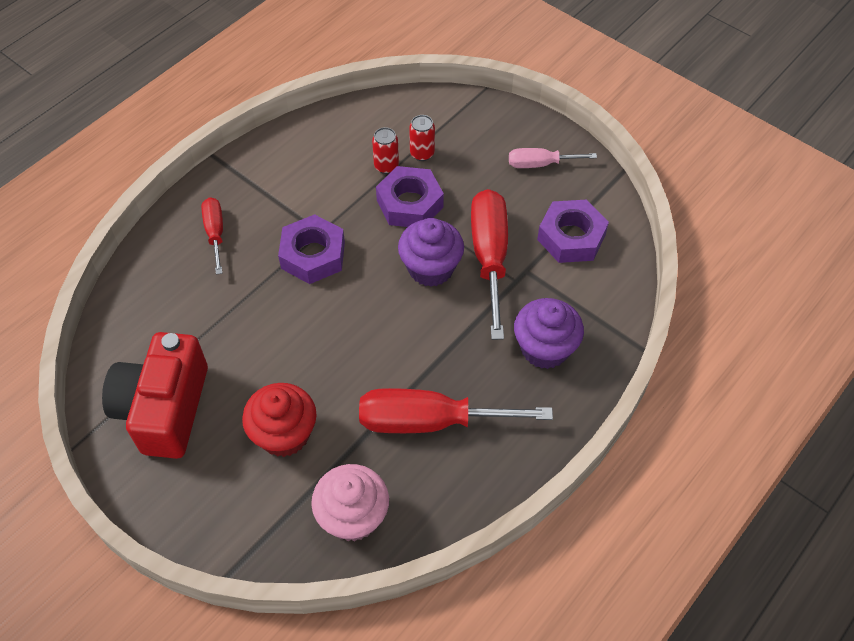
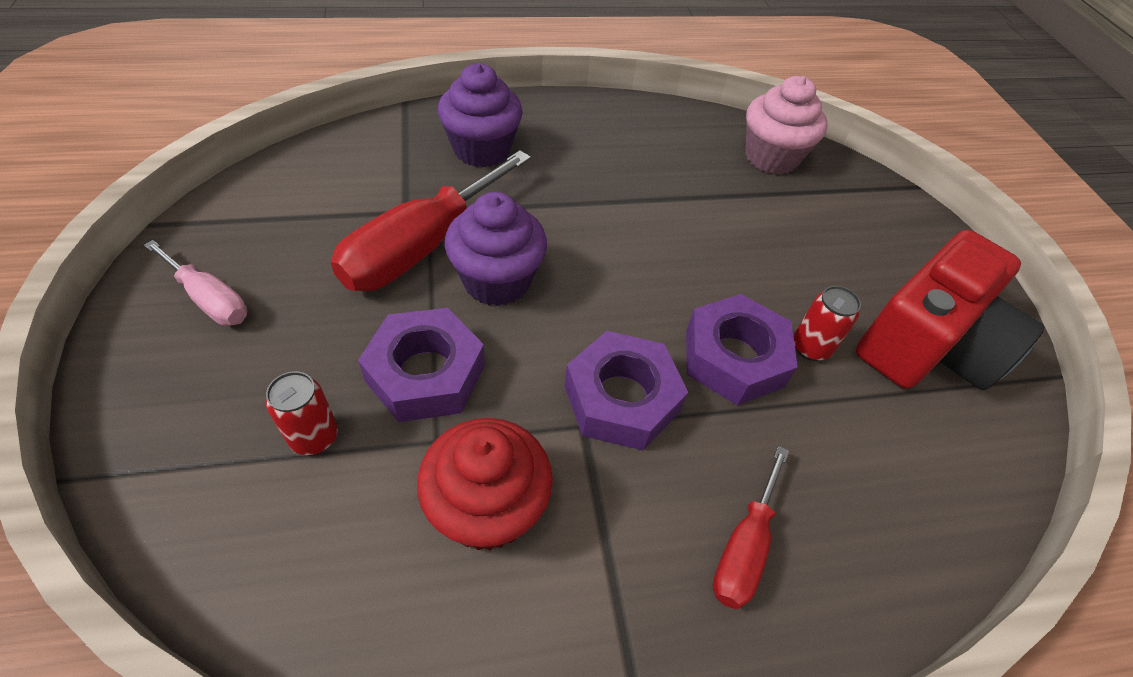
camera: 145 degrees left, 5 degrees down
red cupcake [242,383,317,457] -> red cupcake moved to [417,418,553,551]
red screwdriver [359,388,553,433] -> none
red can [372,127,399,174] -> red can moved to [793,286,861,361]
purple nut [537,199,609,263] -> purple nut moved to [686,294,798,405]

